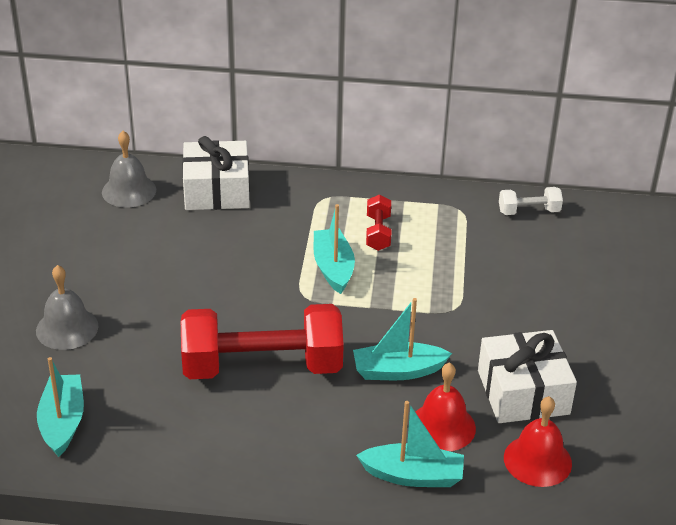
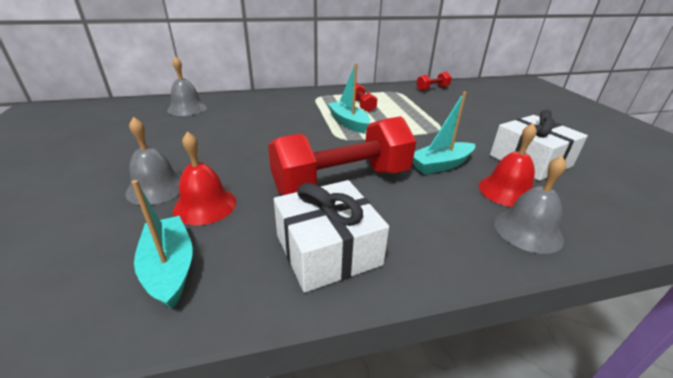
camera: 20 degrees left, 5 degrees down
white gift [182,136,250,210] -> white gift moved to [274,180,389,293]
turquoise boat [356,401,464,487] -> grey bell [494,156,566,254]
white dumbbell [499,187,563,215] -> red dumbbell [416,72,452,91]
red bell [504,396,572,487] -> red bell moved to [173,132,236,225]

